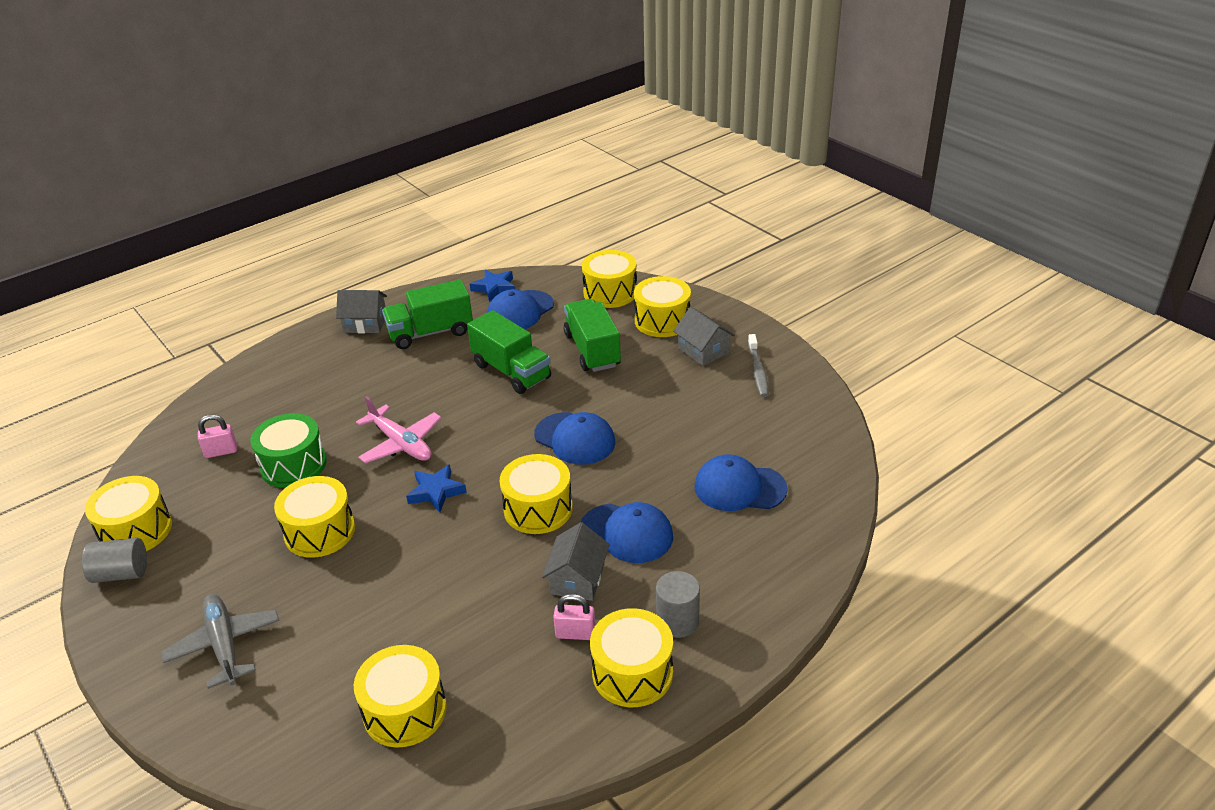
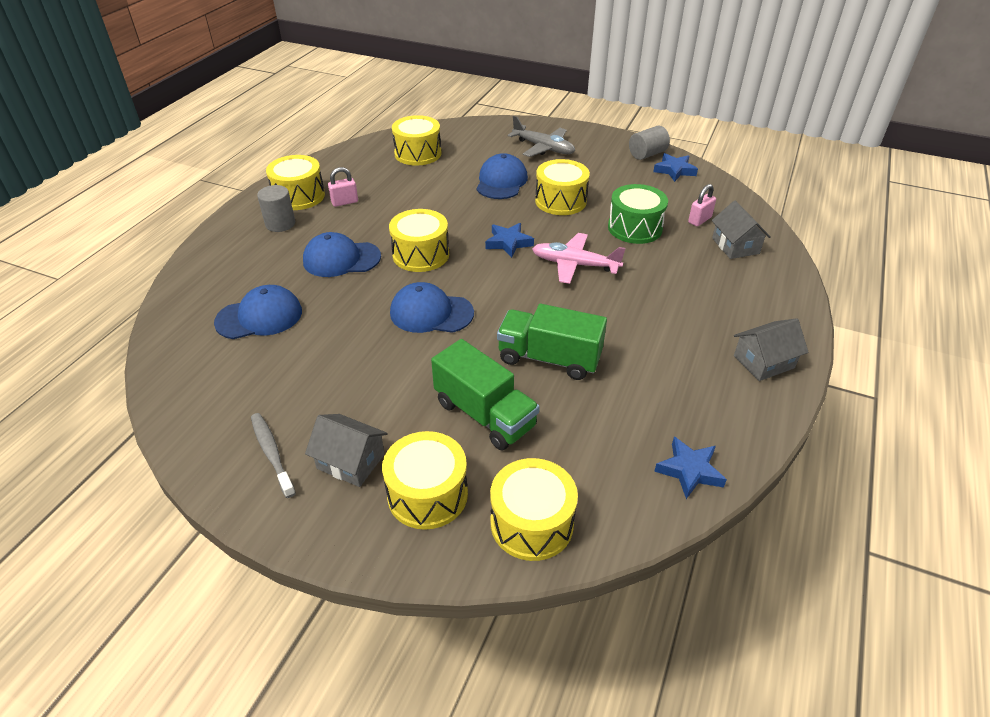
camera: 150 degrees right, 5 degrees up
yellow drum [85,476,172,551] -> blue star [653,153,698,182]
green truck [382,279,473,349] -> none
blue cap [487,289,554,329] -> blue cap moved to [476,153,528,199]
grey house [542,522,610,601] -> grey house moved to [712,200,770,259]

